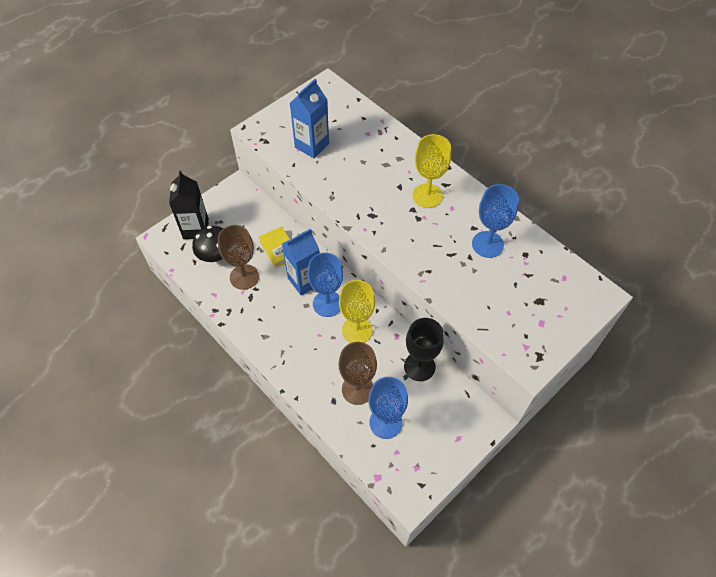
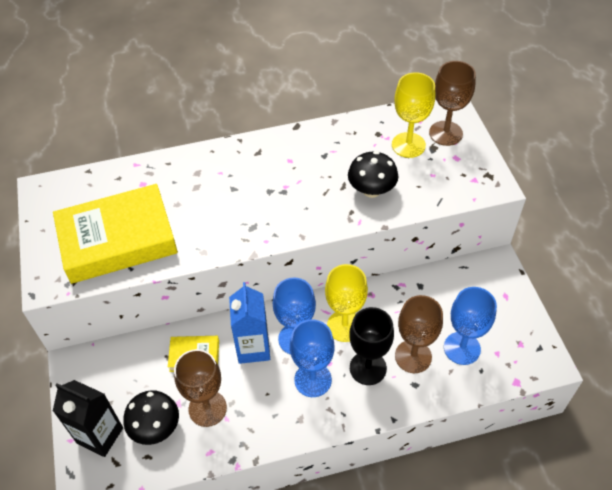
camera: 60 degrees left, 5 degrees down
blue carton [290,79,329,158] -> yellow book [53,184,178,284]
black goblet [404,318,444,381] -> black goblet moved to [349,307,394,385]
yellow goblet [412,134,451,208] -> yellow goblet moved to [392,73,435,158]
blue goblet [472,184,519,258] -> blue goblet moved to [290,320,335,397]
none -> black mushroom [348,151,398,198]
none -> brown goblet [429,61,476,146]

